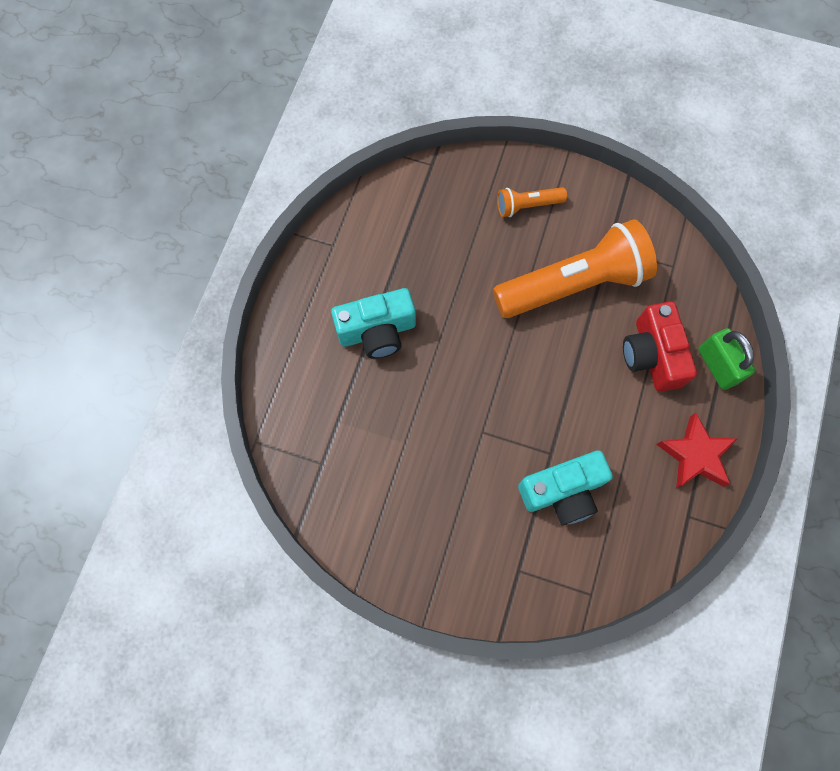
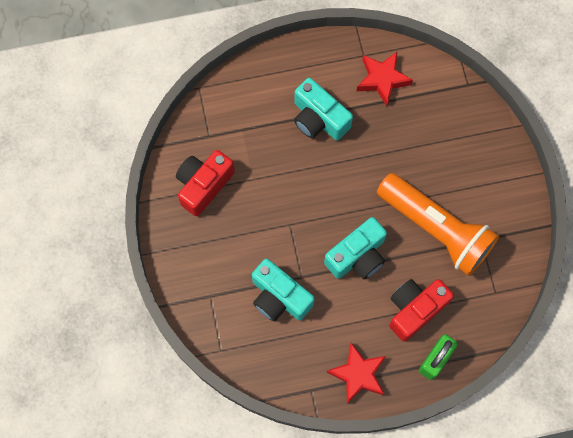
camera: 60 degrees right, 0 degrees up
orange flashlight [497,187,567,217] -> none
none -> red camera [176,150,235,216]
none -> turquoise camera [324,217,387,279]
none -> red star [357,52,413,106]

